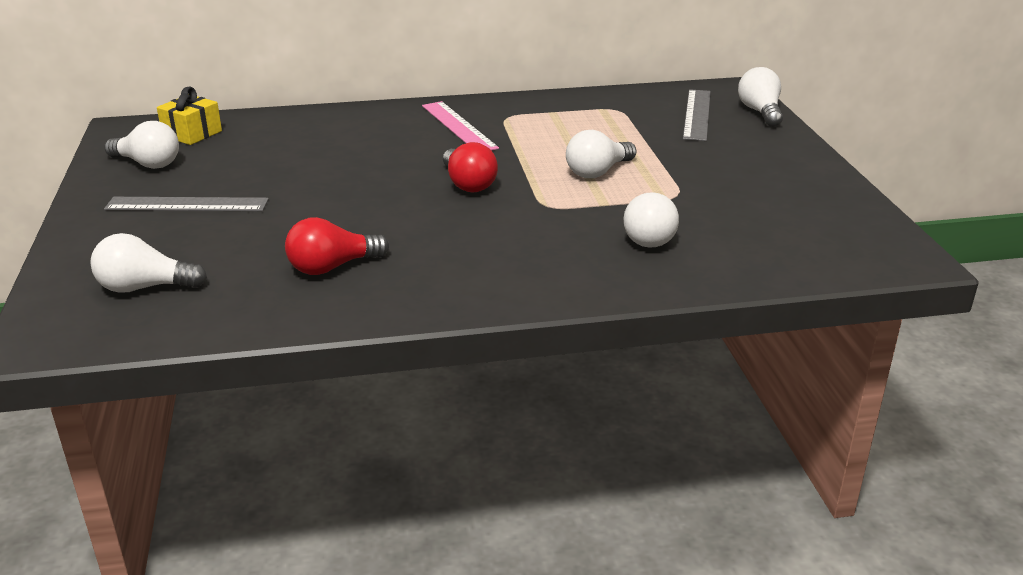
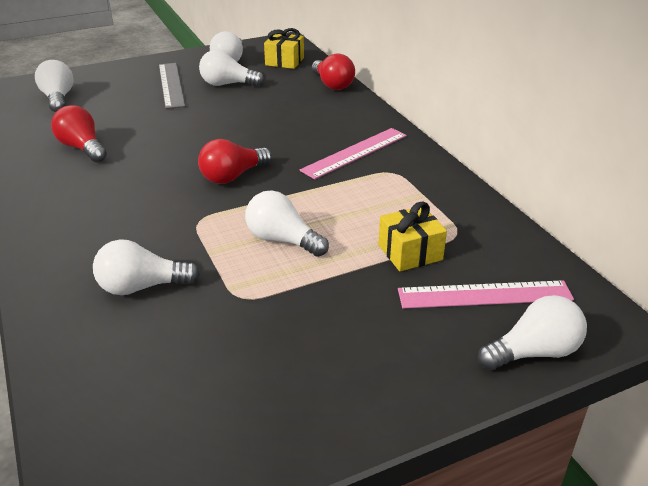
camera: 75 degrees right, 5 degrees up
grey ruler [683,89,710,141] -> pink ruler [398,280,574,308]
none -> white light bulb [199,50,264,86]
none -> red light bulb [312,53,355,90]
none -> yellow gift [378,201,447,271]

